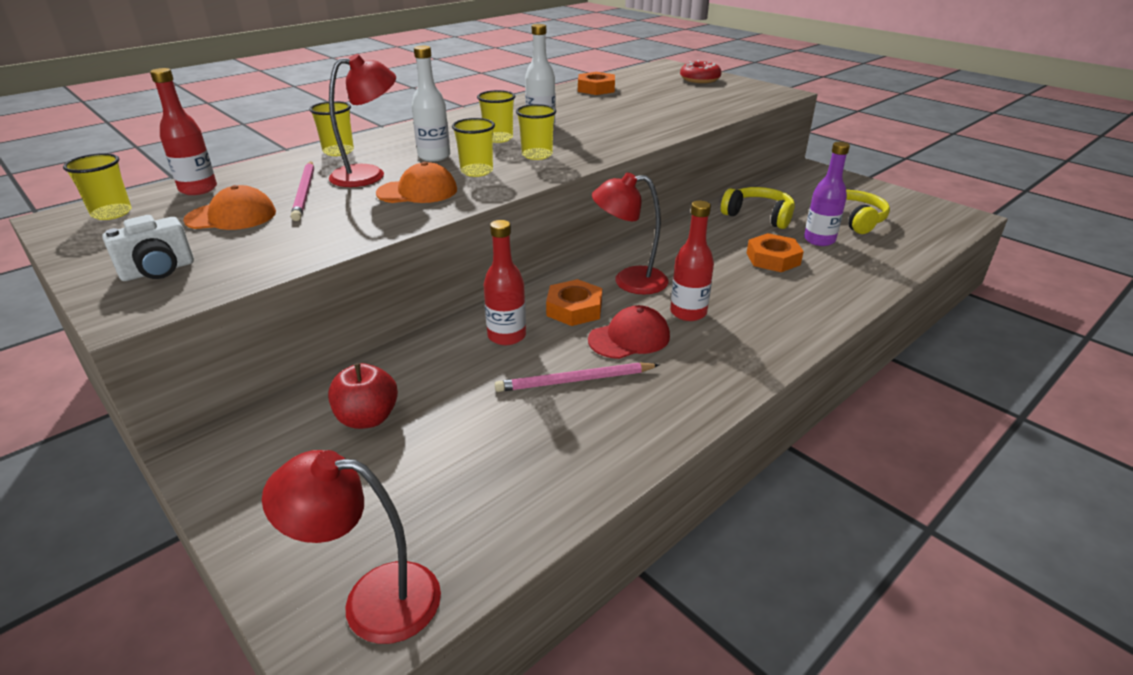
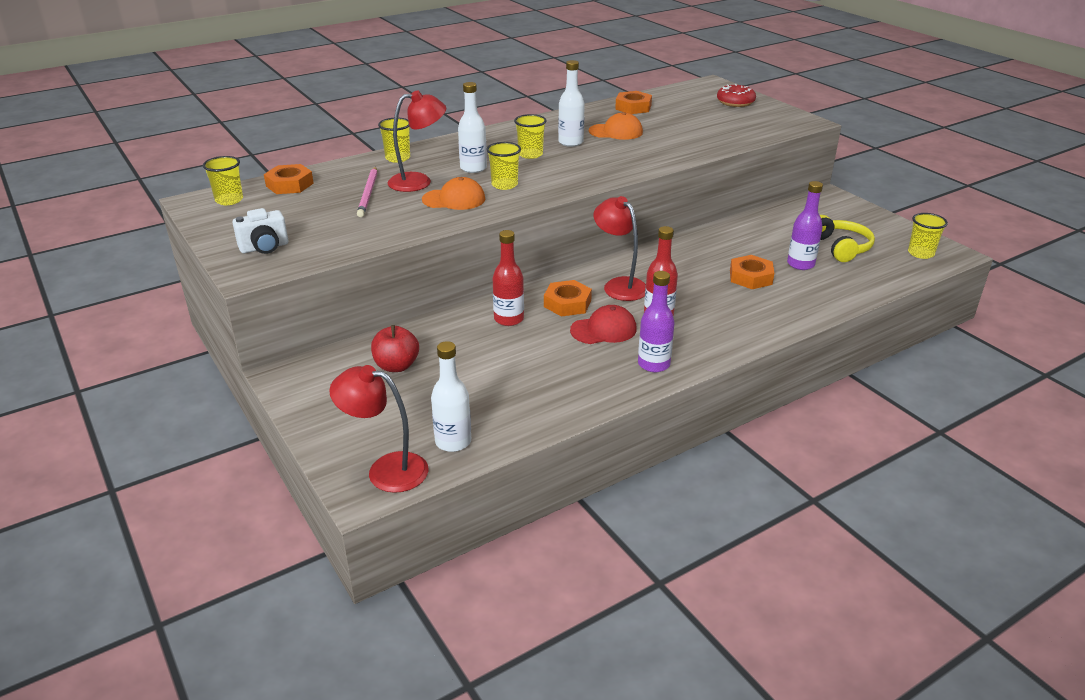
camera: 10 degrees right, 0 degrees up
red bottle [150,68,217,195] -> orange nut [264,164,314,194]
orange cap [183,185,276,230] -> orange cap moved to [589,112,643,140]
pink pencil [495,362,659,392] -> none
yellow cup [516,104,556,160] -> yellow cup moved to [908,213,948,259]
red lamp [592,172,668,295] -> red lamp turned 45 degrees clockwise [593,196,646,301]
yellow headphones [721,187,795,229] -> none
none -> white bottle [431,341,471,452]
none -> purple bottle [638,271,675,372]

